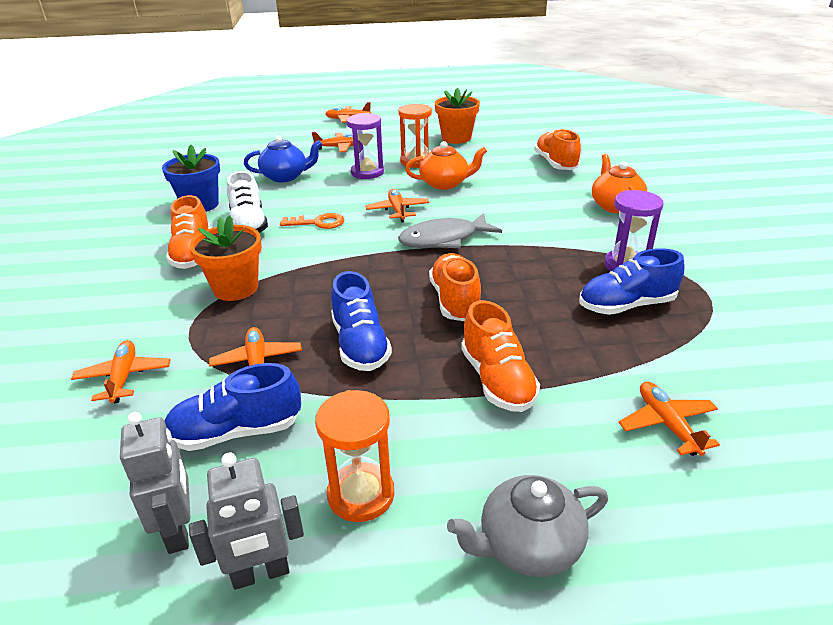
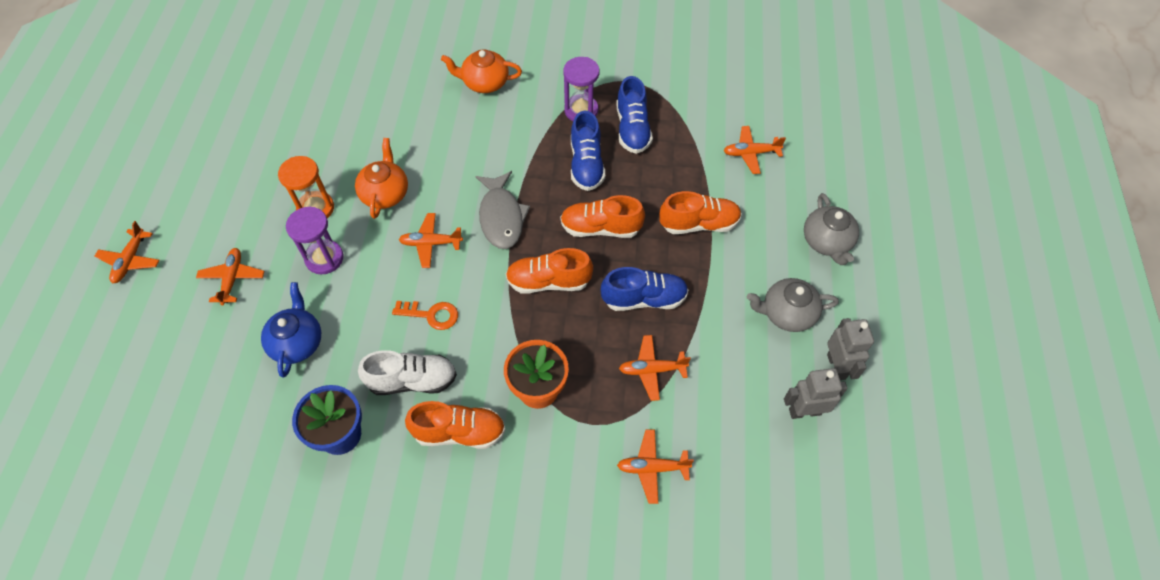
camera: 80 degrees left, 25 degrees up
blue shoe [165,363,301,451] -> blue shoe moved to [571,110,605,191]
orange key [280,213,344,229] -> orange key turned 90 degrees clockwise [392,301,458,330]
orange hourglass [315,390,394,522] -> grey teapot [747,278,839,332]
orange flower pot [435,88,480,144] -> none
orange shoe [534,129,581,170] -> orange shoe moved to [506,248,593,294]

